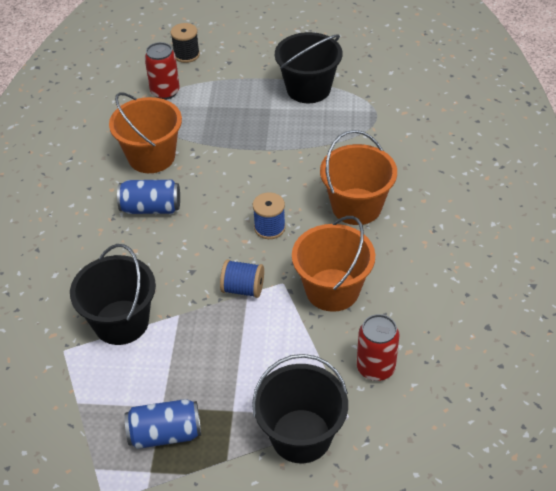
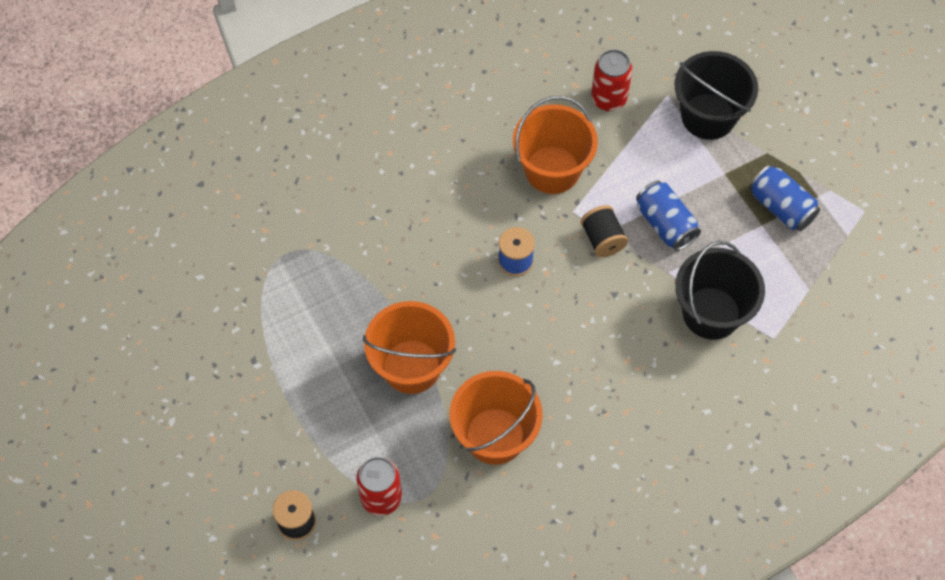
camera: 125 degrees left, 15 degrees up
blue can [117,180,180,214] -> blue can moved to [636,181,701,251]
blue spool [220,259,264,298] -> black spool [581,205,628,257]
black bucket [275,32,342,103] -> none
orange bucket [320,130,397,225] -> orange bucket moved to [363,301,456,394]

